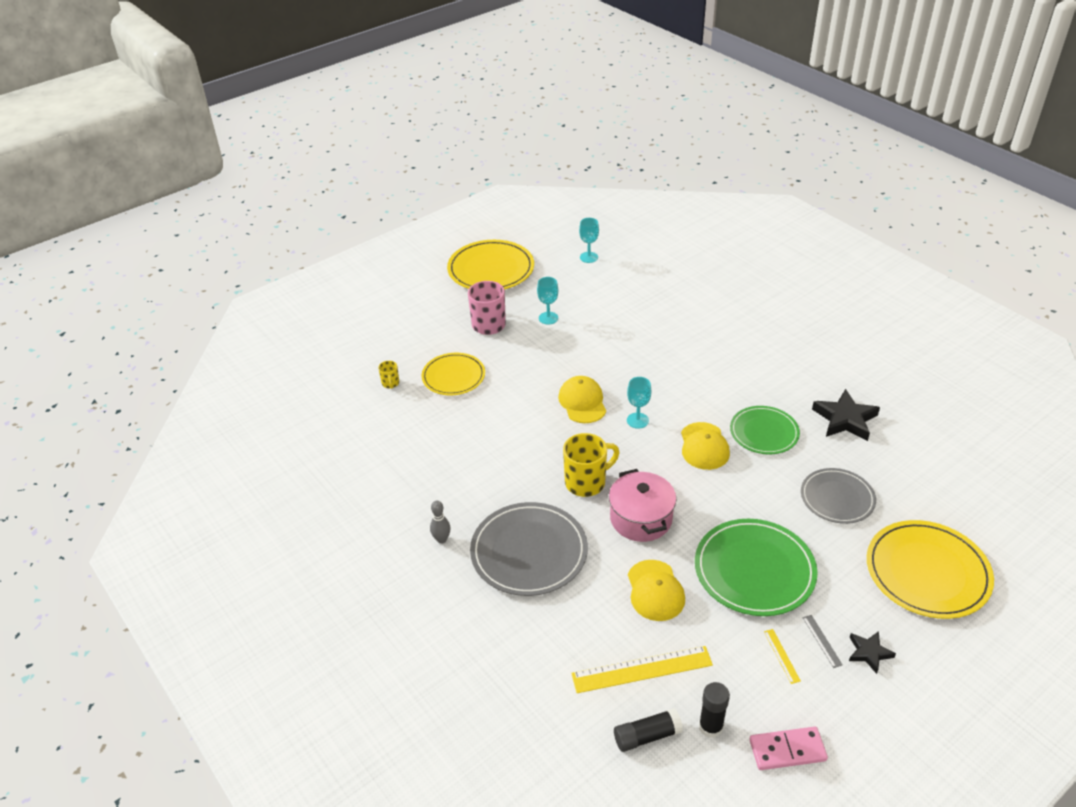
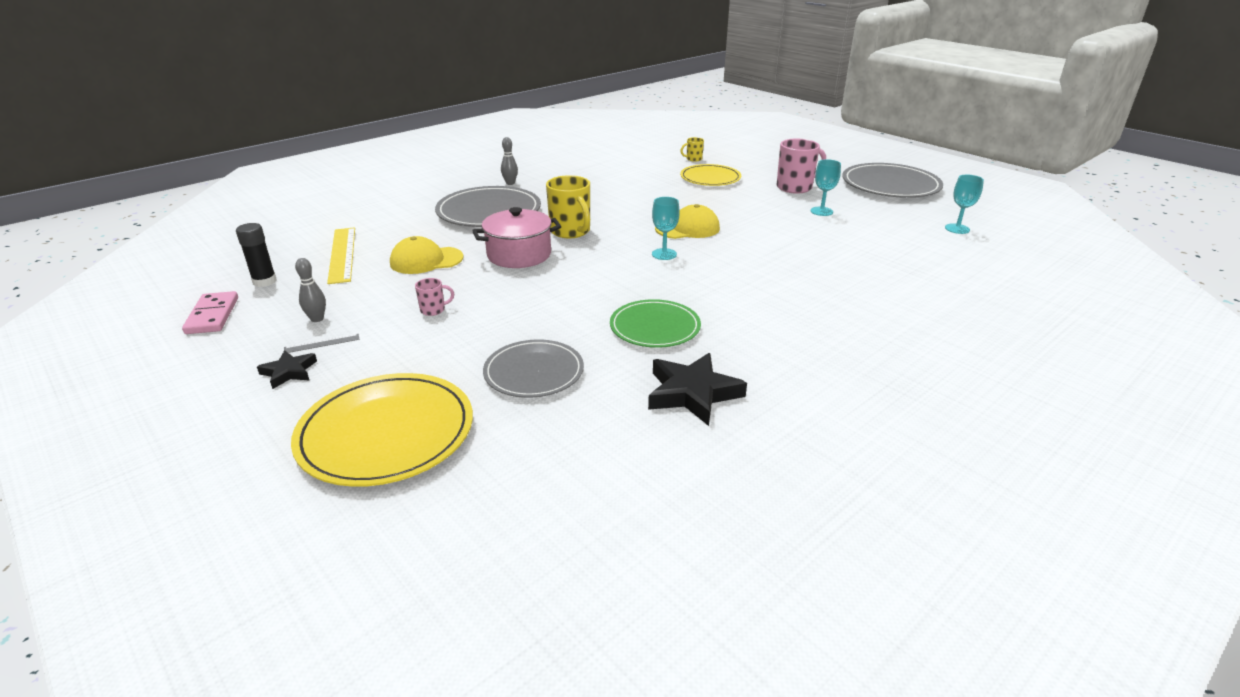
camera: 85 degrees right, 10 degrees down
yellow plate [447,240,534,289] -> grey plate [842,163,943,198]
black glue stick [614,708,683,752] -> none
yellow cap [681,422,730,470] -> none
green plate [695,519,818,616] -> pink mug [415,278,454,316]
yellow ruler [764,629,801,684] -> grey bowling pin [295,258,326,322]

